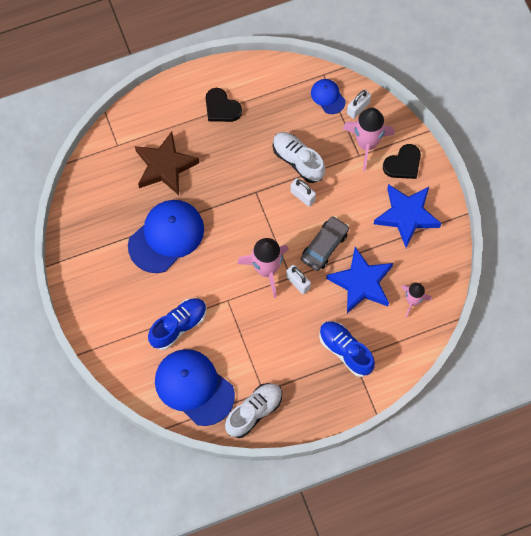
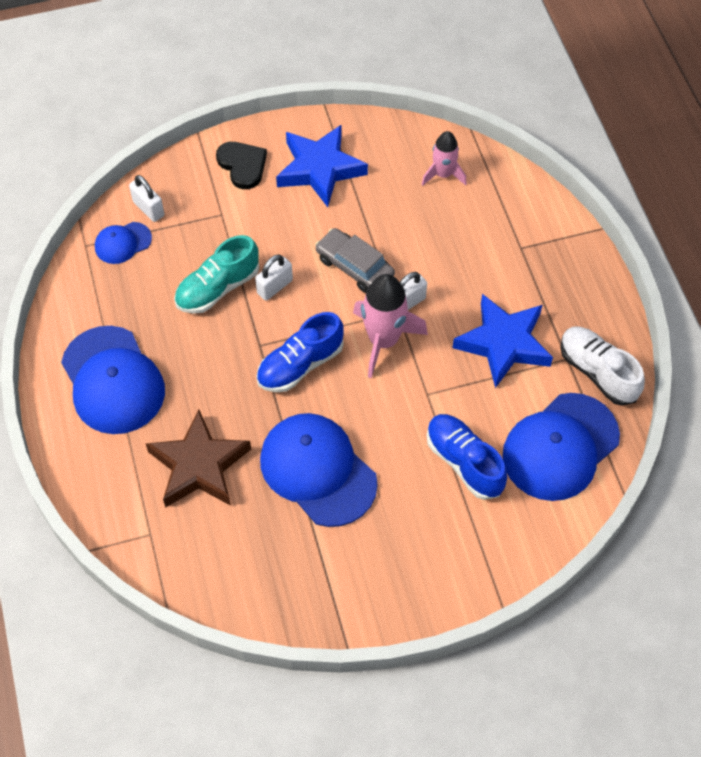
camera: 85 degrees left, 10 degrees down
black heart [206,88,242,122] -> blue cap [61,326,165,434]
white shoe [273,132,325,183] -> turquoise shoe [174,235,259,314]
blue shoe [319,321,375,377] -> blue shoe moved to [256,312,344,392]
blue star [326,247,393,313] -> blue star moved to [452,294,553,388]
pink rocket [343,108,394,171] -> none

